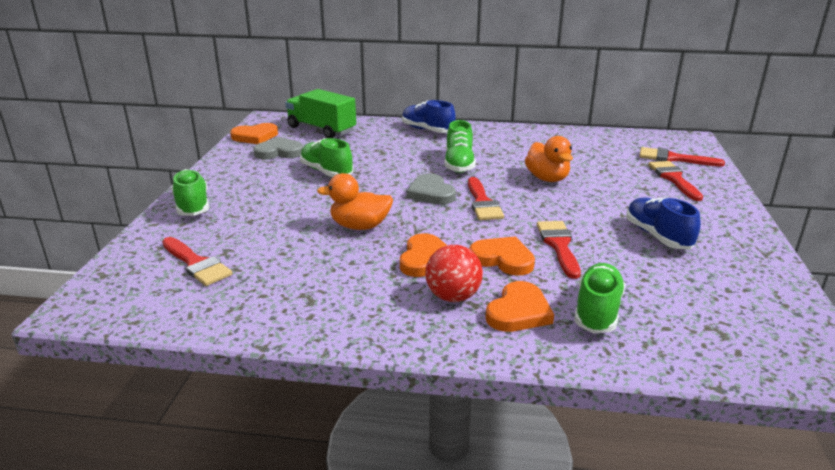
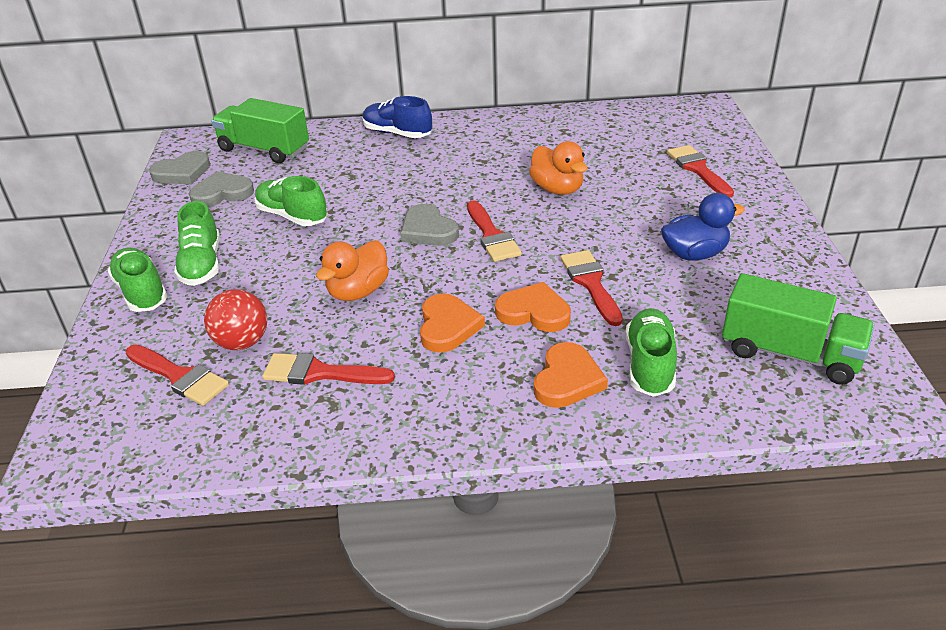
camera: 10 degrees left, 10 degrees up
orange heart [230,123,278,144] -> grey heart [149,151,210,184]
orange duck [317,173,393,230] -> orange duck turned 45 degrees counterclockwise [316,240,389,301]
red ball [425,245,483,302] -> red ball moved to [204,289,267,350]
green shoe [444,120,476,173] -> green shoe moved to [174,201,220,286]
blue shoe [626,197,701,249] -> blue duck [661,193,745,261]
red brush [639,147,725,167] -> red brush moved to [262,353,395,385]
none -> green truck [722,273,875,385]

